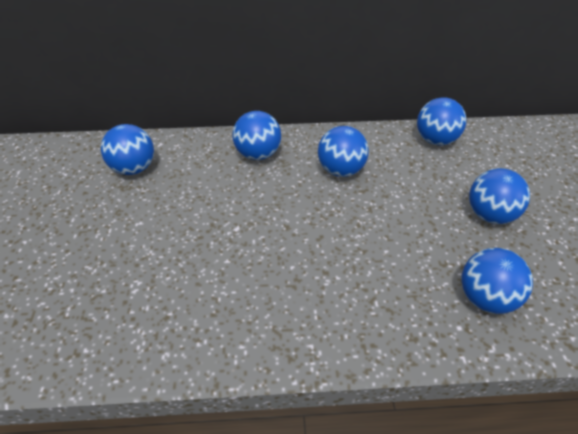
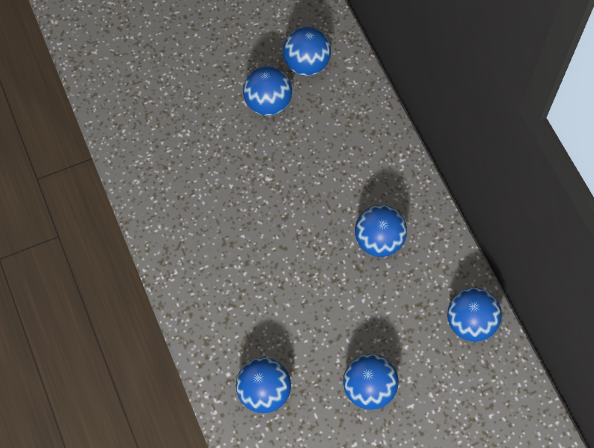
camera: 70 degrees right, 20 degrees up
blue ball [232,111,281,160] -> blue ball moved to [243,66,292,116]

